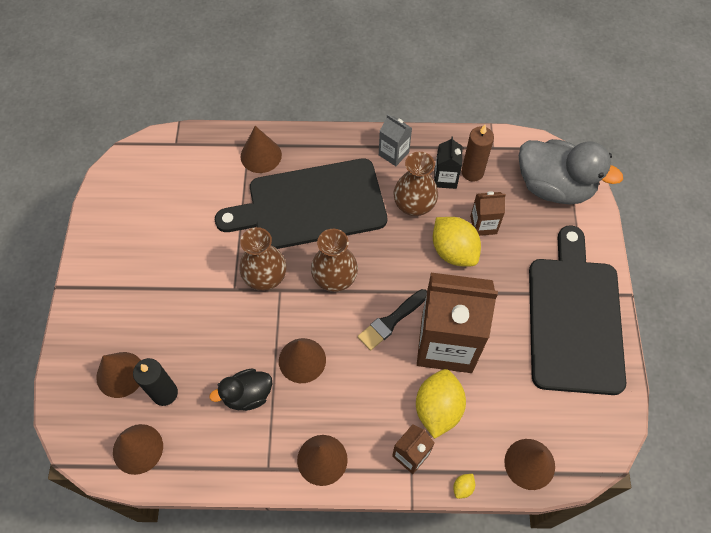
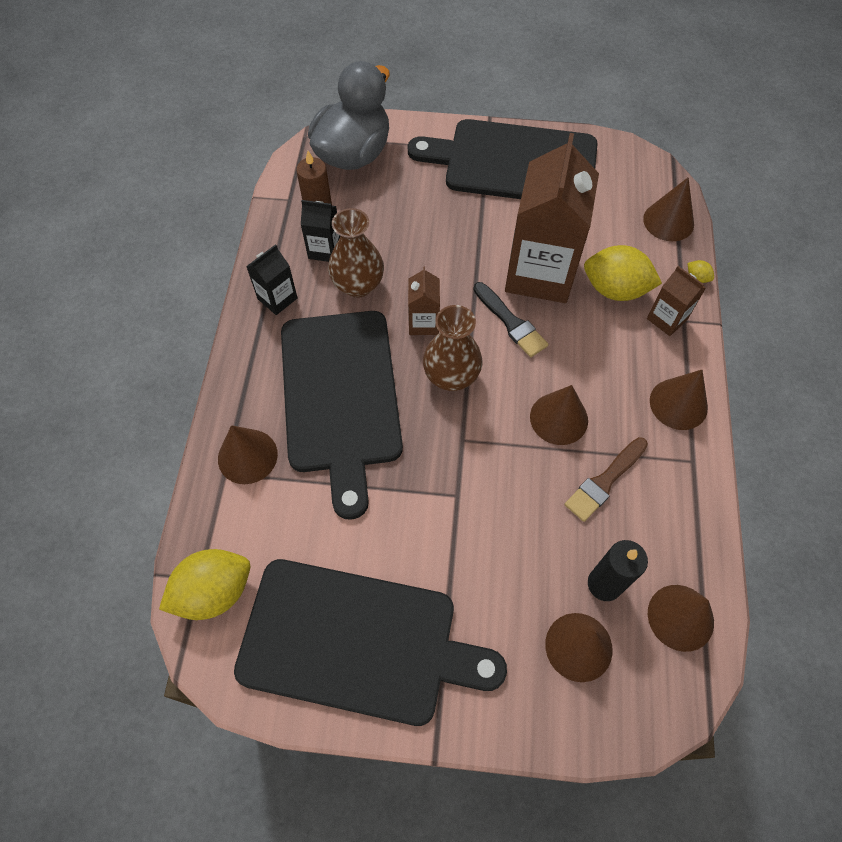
camera: 85 degrees left, 0 degrees up
black duck [209,369,272,411] -> brown brush [565,437,648,522]
brown vase [239,227,287,291] -> none
grey carton [379,114,412,166] -> black carton [246,244,298,315]
yellow lemon [433,217,481,266] -> yellow lemon moved to [159,549,250,620]
brown carton [470,191,506,236] -> brown carton moved to [408,266,440,335]
none -> black cutting board [234,559,507,726]

